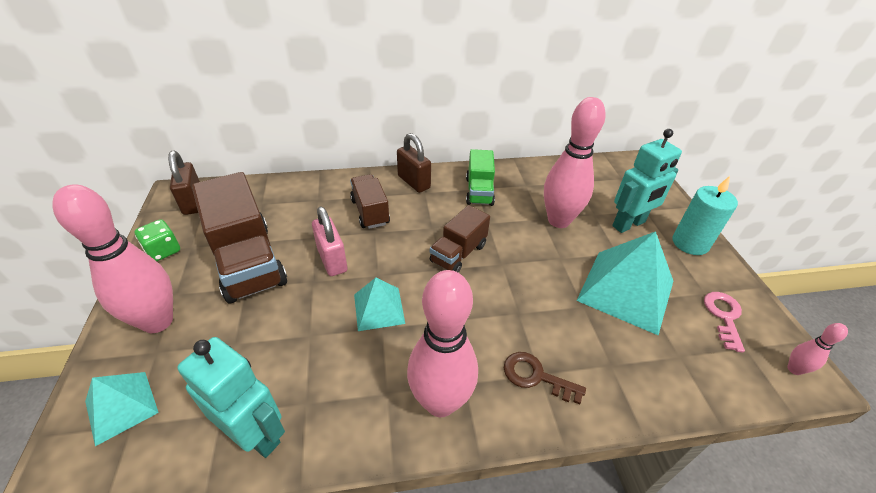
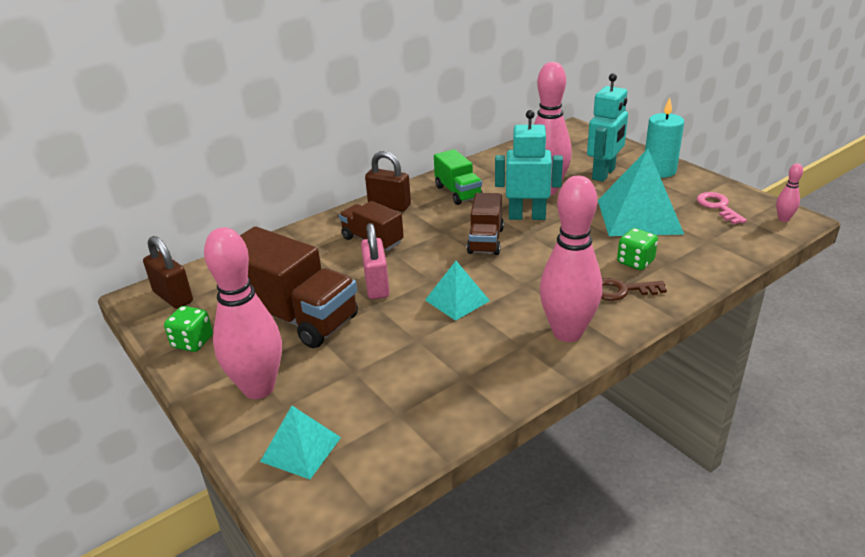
camera: 25 degrees left, 10 degrees down
turquoise robot [177,337,285,458] -> turquoise robot moved to [495,110,563,220]
pink padlock [312,207,347,276] -> pink padlock turned 45 degrees clockwise [361,223,390,299]
none -> green dice [617,228,658,270]

